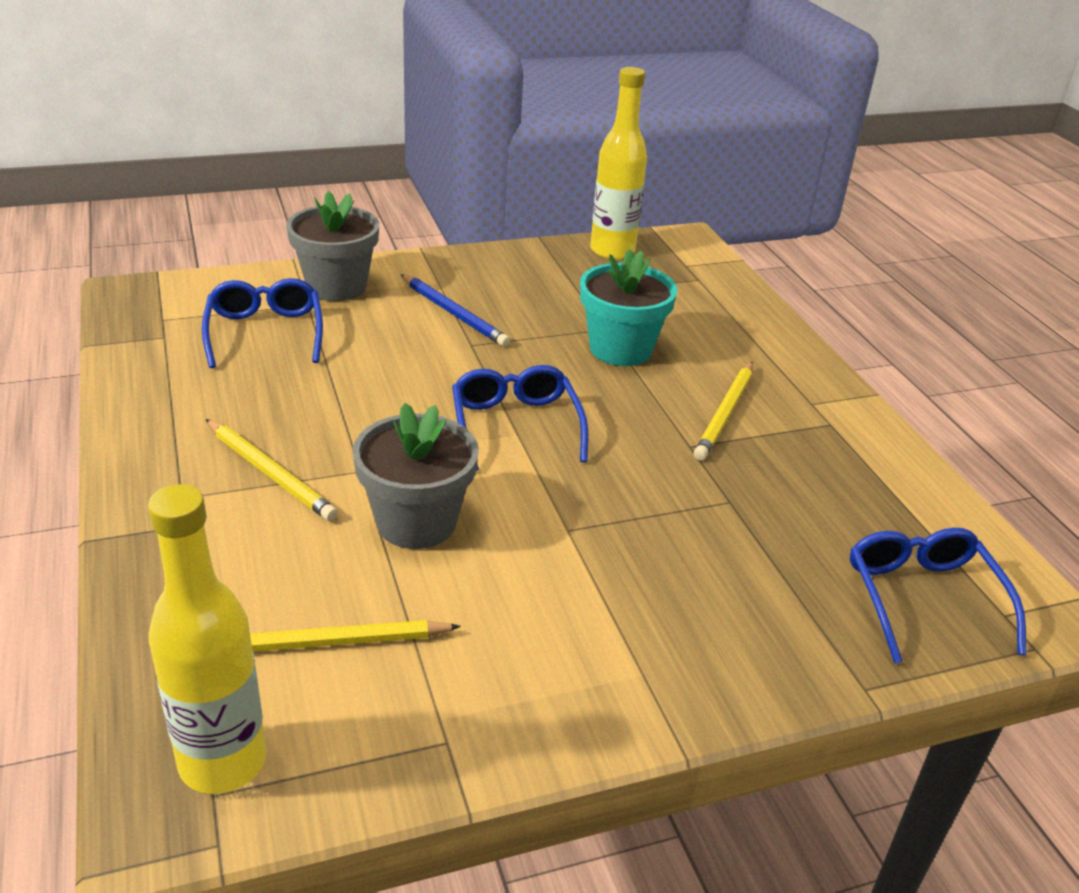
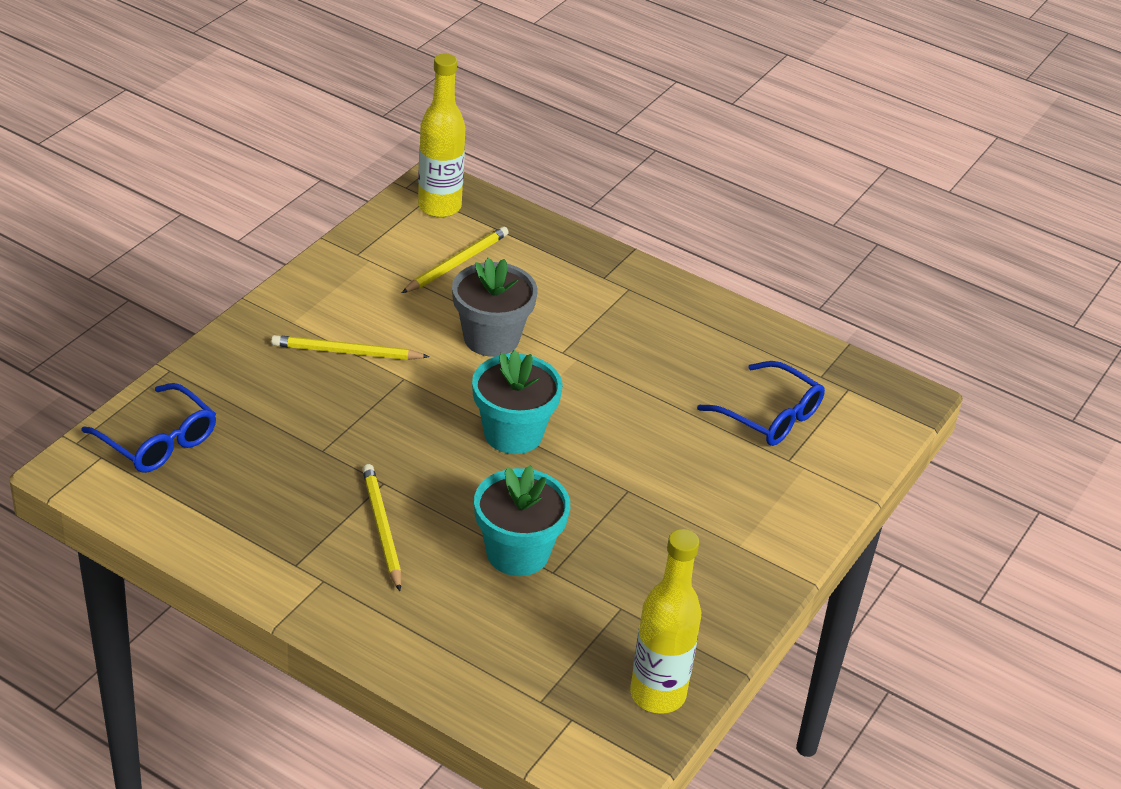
camera: 140 degrees right, 5 degrees up
yellow pencil [205,419,338,521] -> yellow pencil moved to [271,335,430,360]
grey flower pot [286,191,379,301] -> none
blue pencil [401,274,510,347] -> none
blue glasses [452,365,588,471] -> turquoise flower pot [472,350,563,454]

